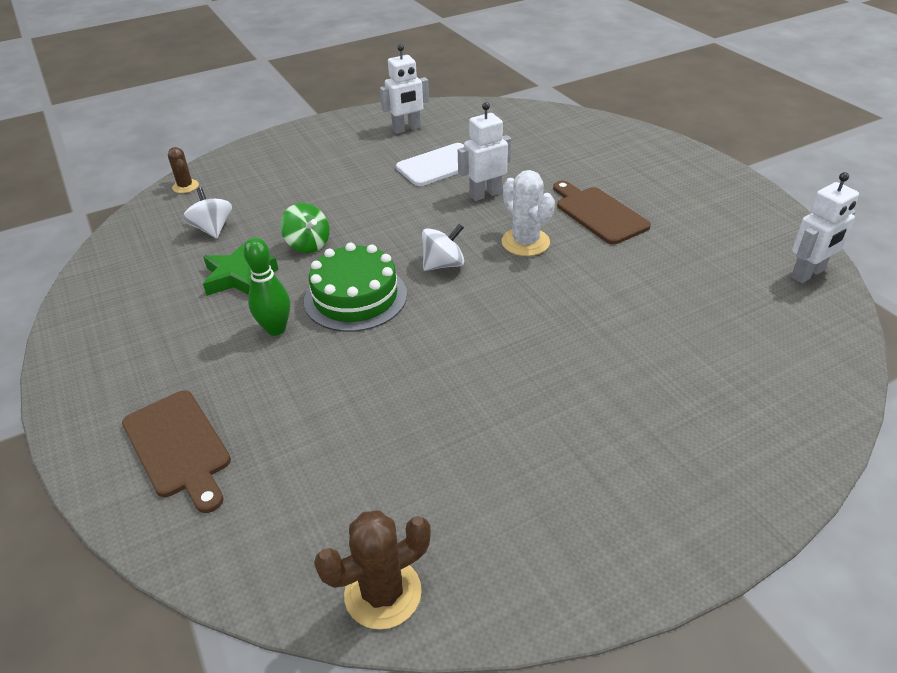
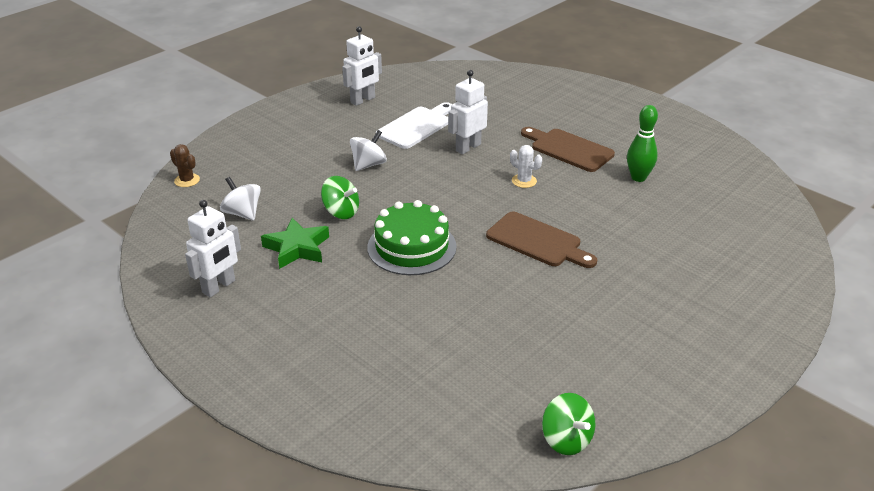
camera: 20 degrees left, 5 degrees down
brown cutting board [122,390,231,513] -> brown cutting board moved to [486,212,597,268]
green bowling pin [243,237,290,336] -> green bowling pin moved to [627,105,658,182]
brown cactus [314,510,431,629] -> green spinning top [542,393,595,455]
white spinning top [422,224,464,271] -> white spinning top moved to [350,130,387,171]
white cactus [502,170,555,256] -> white cactus [510,145,542,188], size x0.61
white robot [791,172,859,283] -> white robot moved to [185,200,241,297]

